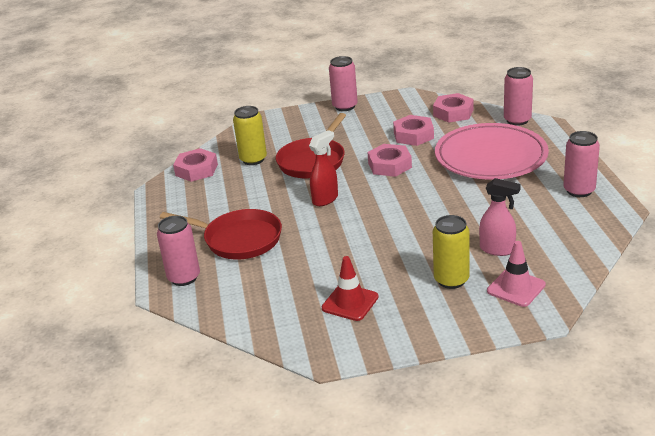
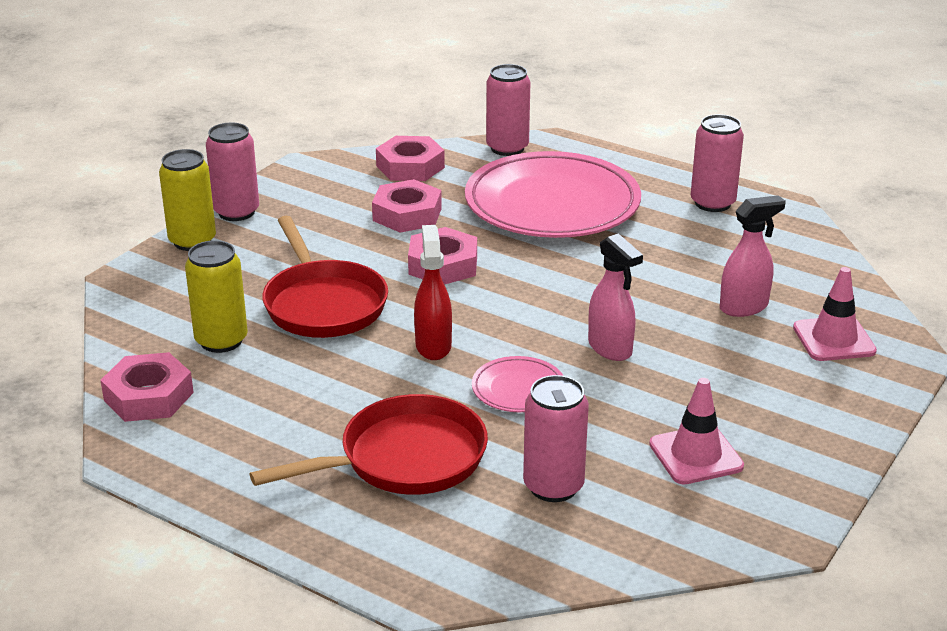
camera: 50 degrees left, 0 degrees up
pink can [157,216,200,286] -> pink can moved to [523,375,589,502]
red traffic cone [321,256,379,321] -> pink traffic cone [649,378,744,485]
yellow can [433,215,470,289] -> yellow can moved to [159,149,216,251]
none -> pink plate [472,356,563,412]
none -> pink spray bottle [588,233,643,361]

